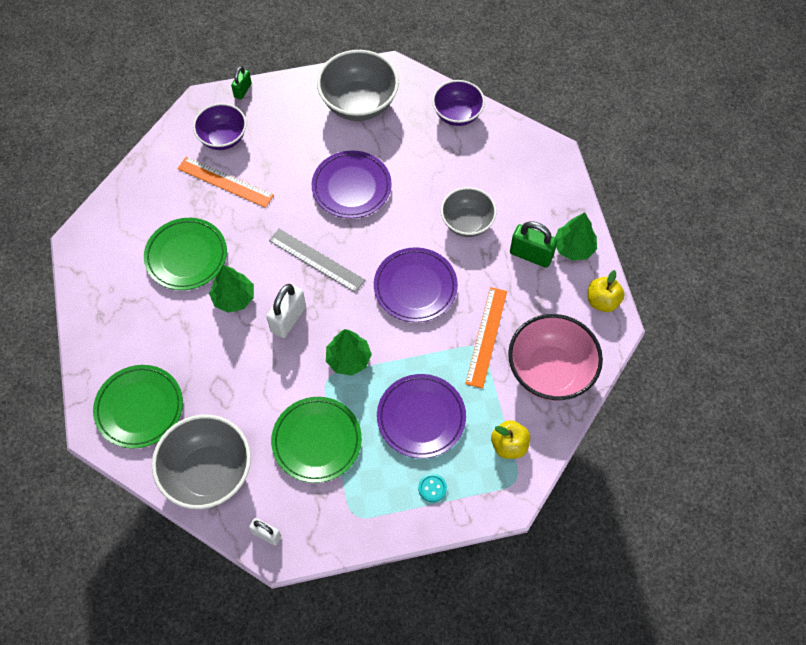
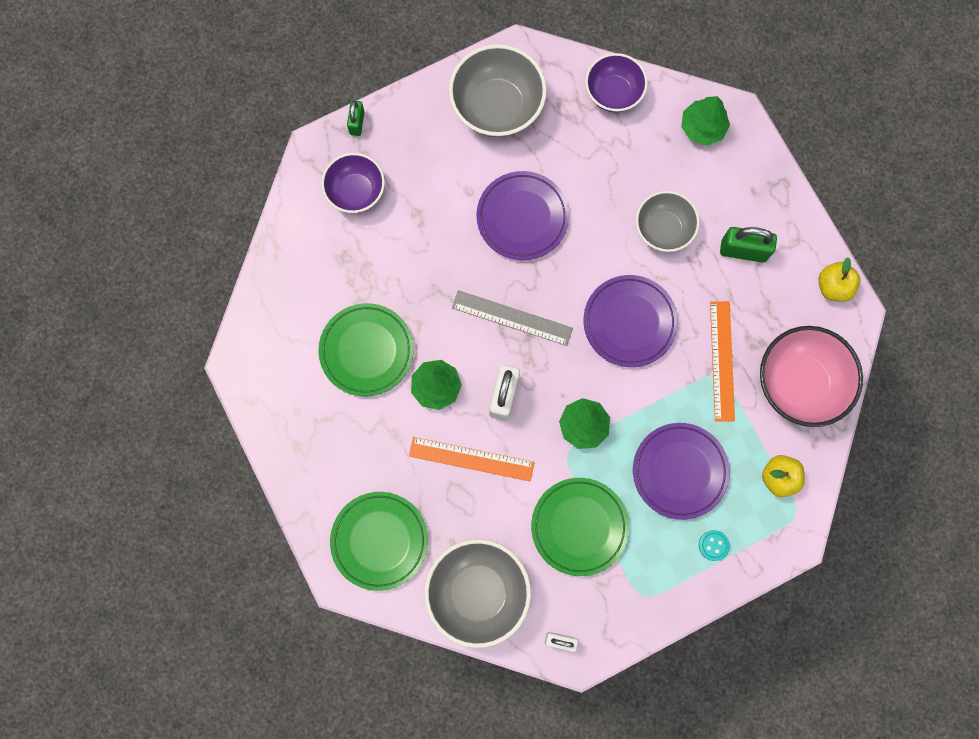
camera: 15 degrees left, 15 degrees up
orange ruler [177,157,274,208] -> orange ruler moved to [409,437,535,481]
green tree [555,212,597,261] -> green tree moved to [681,96,730,146]

